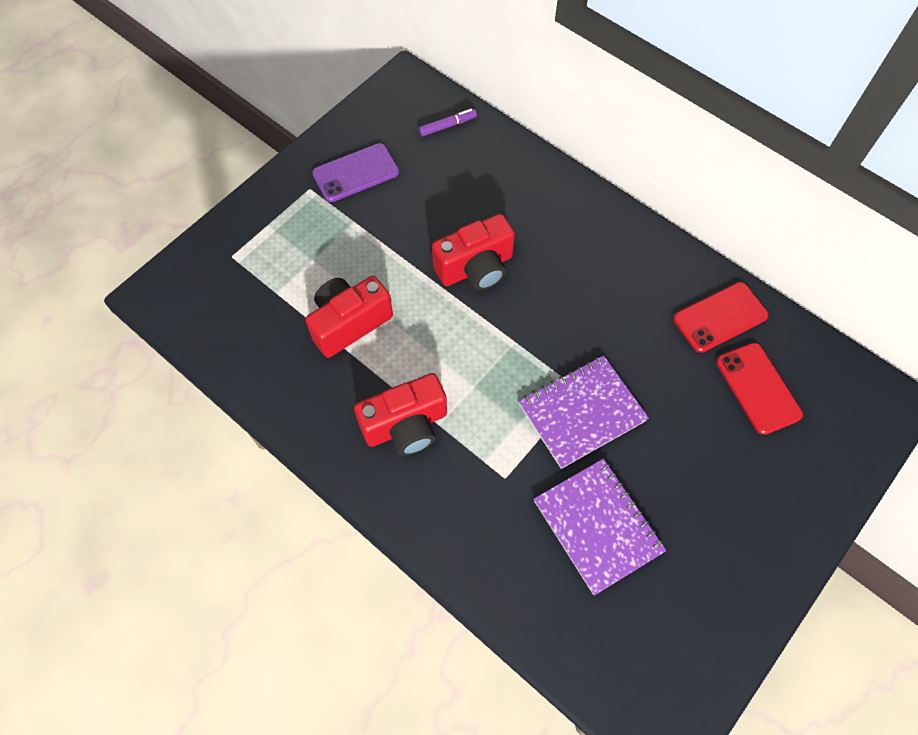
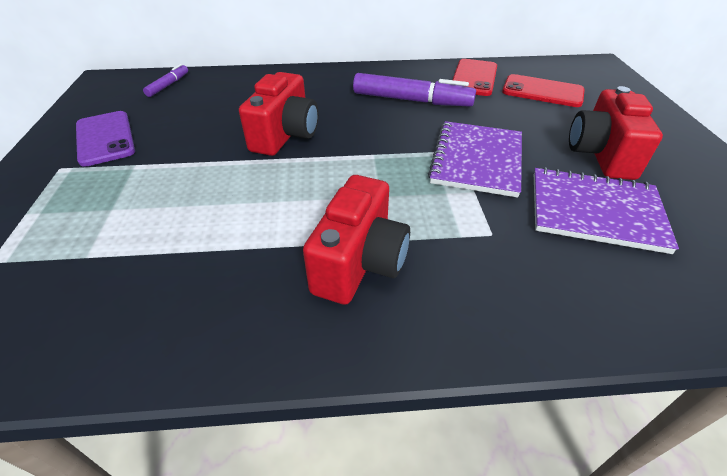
camera: 45 degrees left, 20 degrees down
red camera [305,276,393,358] -> red camera moved to [569,86,663,180]
purple phone [312,143,399,202] -> purple phone turned 45 degrees counterclockwise [76,111,135,167]
none -> purple marker [353,73,476,107]

